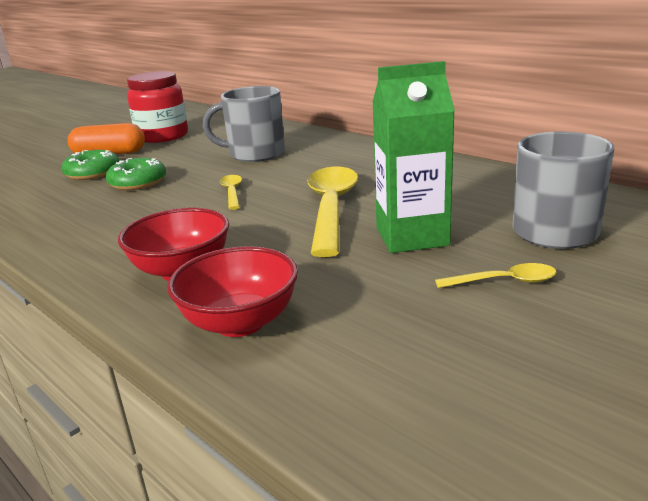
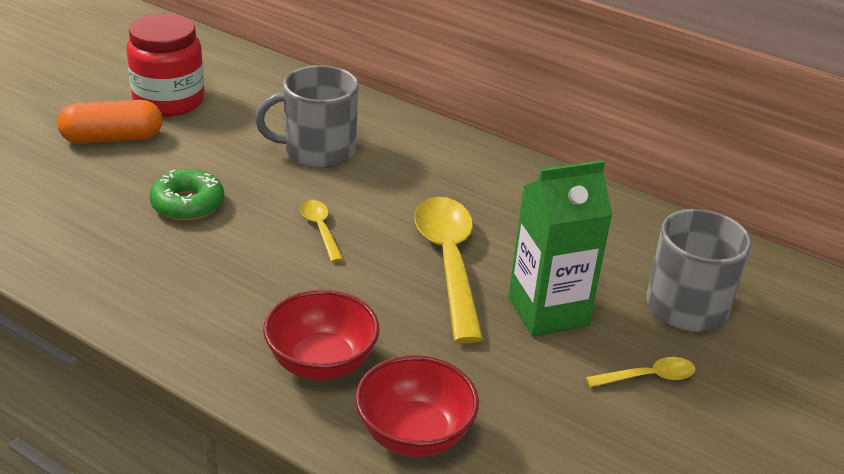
camera: 15 degrees left, 10 degrees up
green donut [61,150,119,180] -> none

